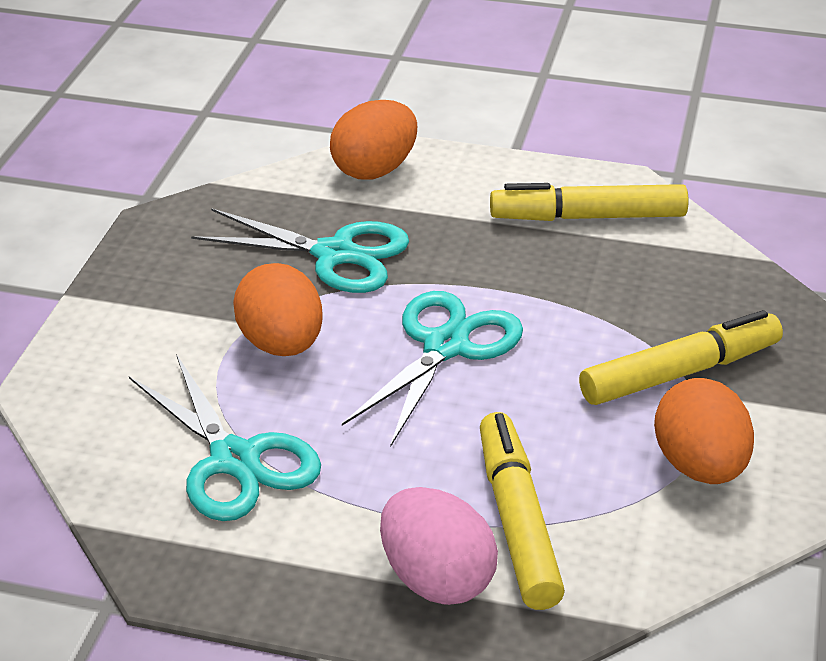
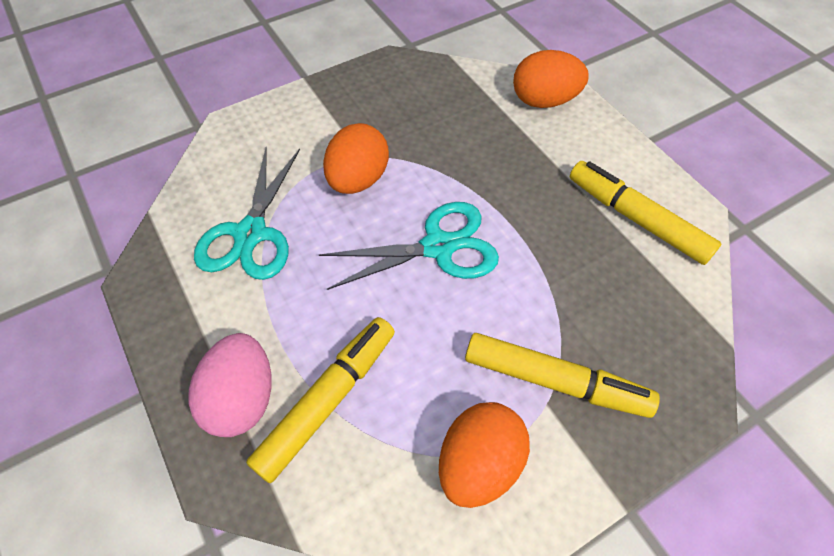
camera: 45 degrees right, 20 degrees up
turquoise scissors [191,208,409,293] -> none

